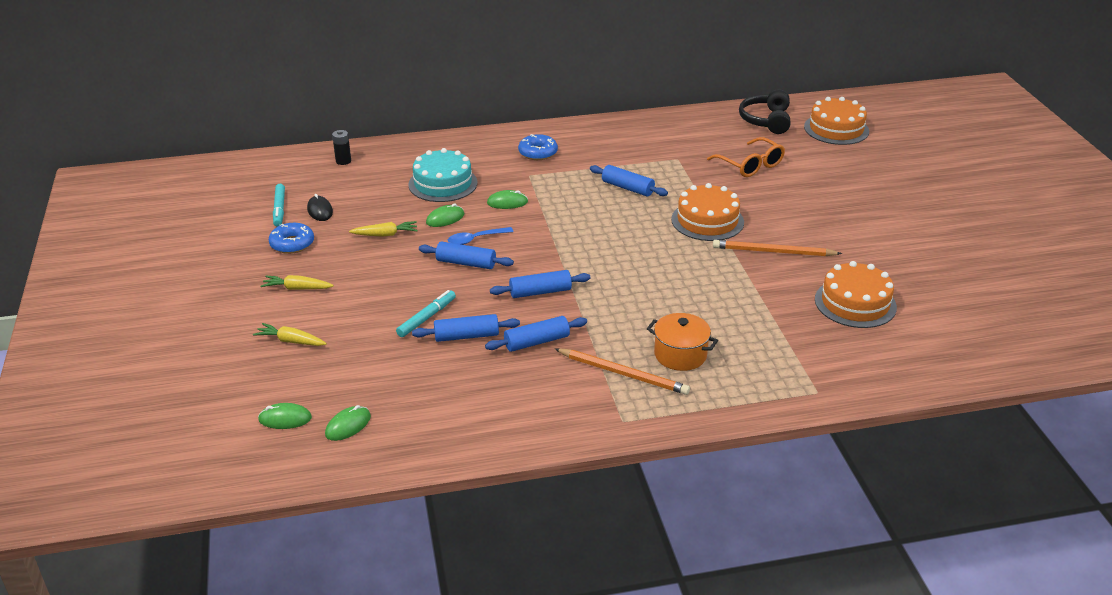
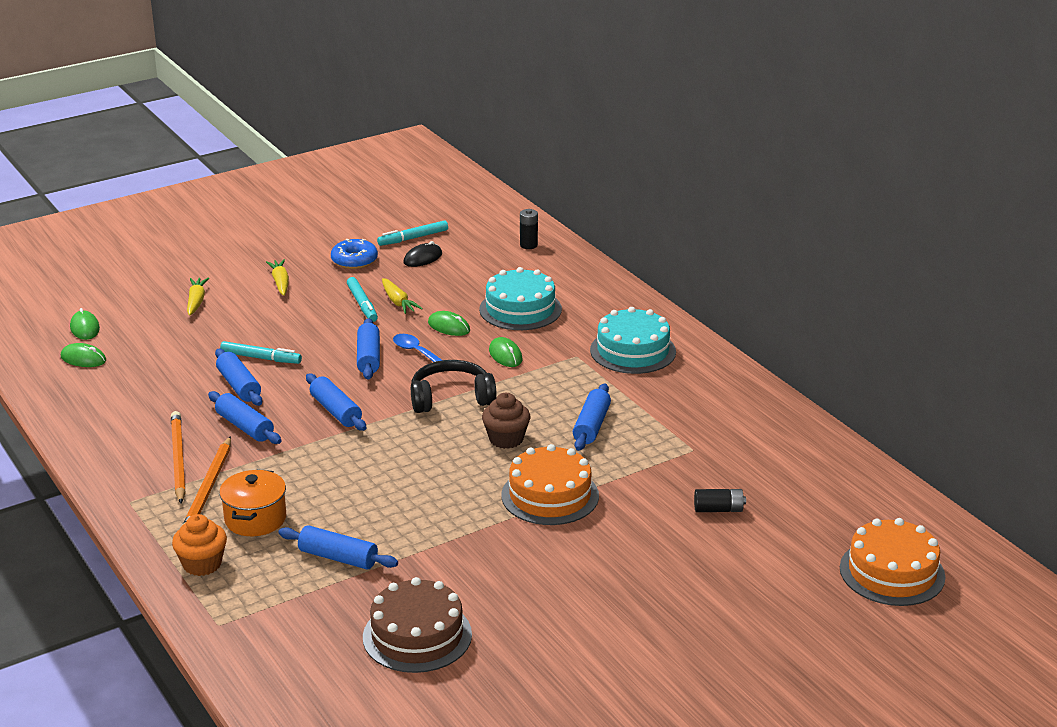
camera: 70 degrees right, 5 degrees down
blue donut [518,134,558,160] -> turquoise cake [590,307,676,374]
orange glasses [707,137,785,177] -> black battery [694,489,746,512]
orange pencil [713,240,842,256] -> orange pencil moved to [171,411,186,504]
black headphones [739,89,790,134] -> black headphones moved to [411,360,497,413]
orange cake [815,261,897,328] -> brown cake [363,577,472,673]
none -> orange cupcake [172,514,227,576]
none -> blue rolling pin [278,525,398,569]
none -> turquoise marker [347,277,378,322]
none -> brown cupcake [482,393,530,449]

